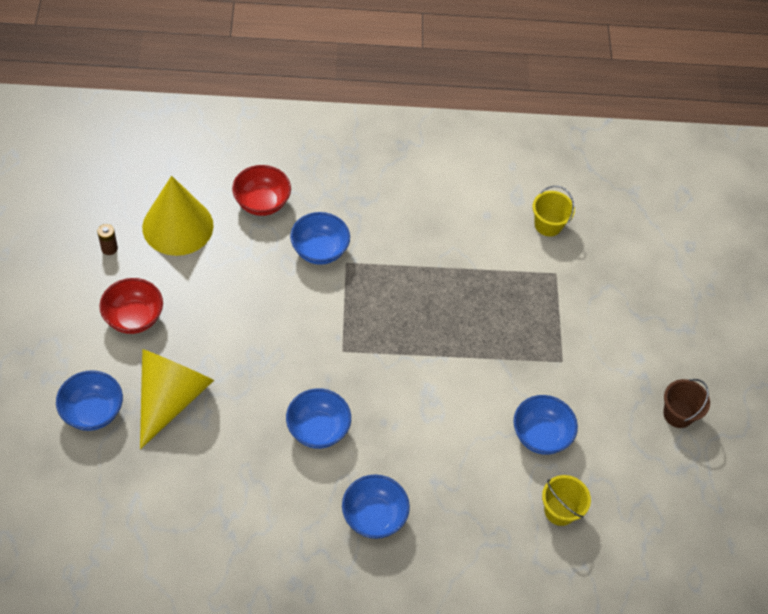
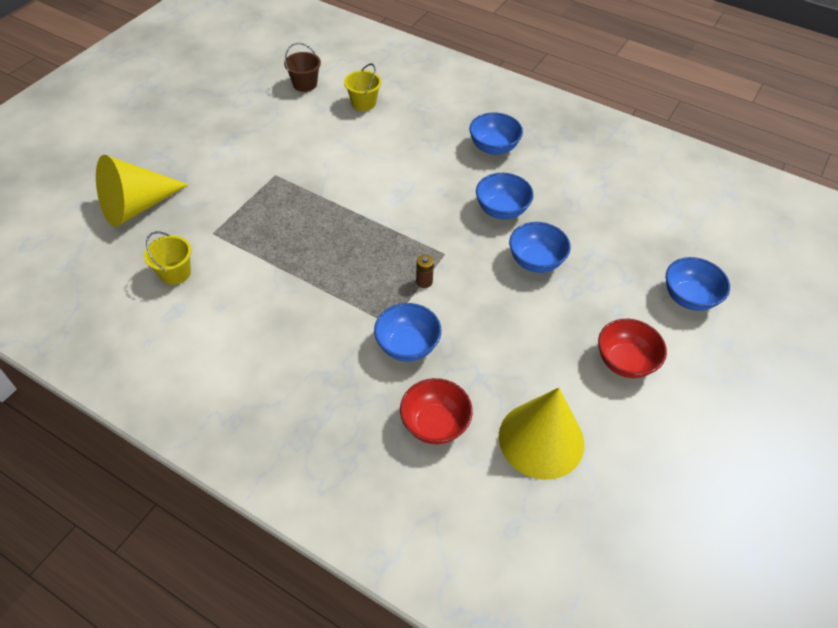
camera: 145 degrees left, 5 degrees down
brown battery [97,224,118,255] -> brown battery moved to [416,254,434,288]
yellow cone [140,349,214,449] -> yellow cone moved to [96,155,188,227]
blue bowl [513,395,578,455] -> blue bowl moved to [509,222,571,273]
brown bucket [663,379,710,428] -> brown bucket moved to [284,43,321,92]

